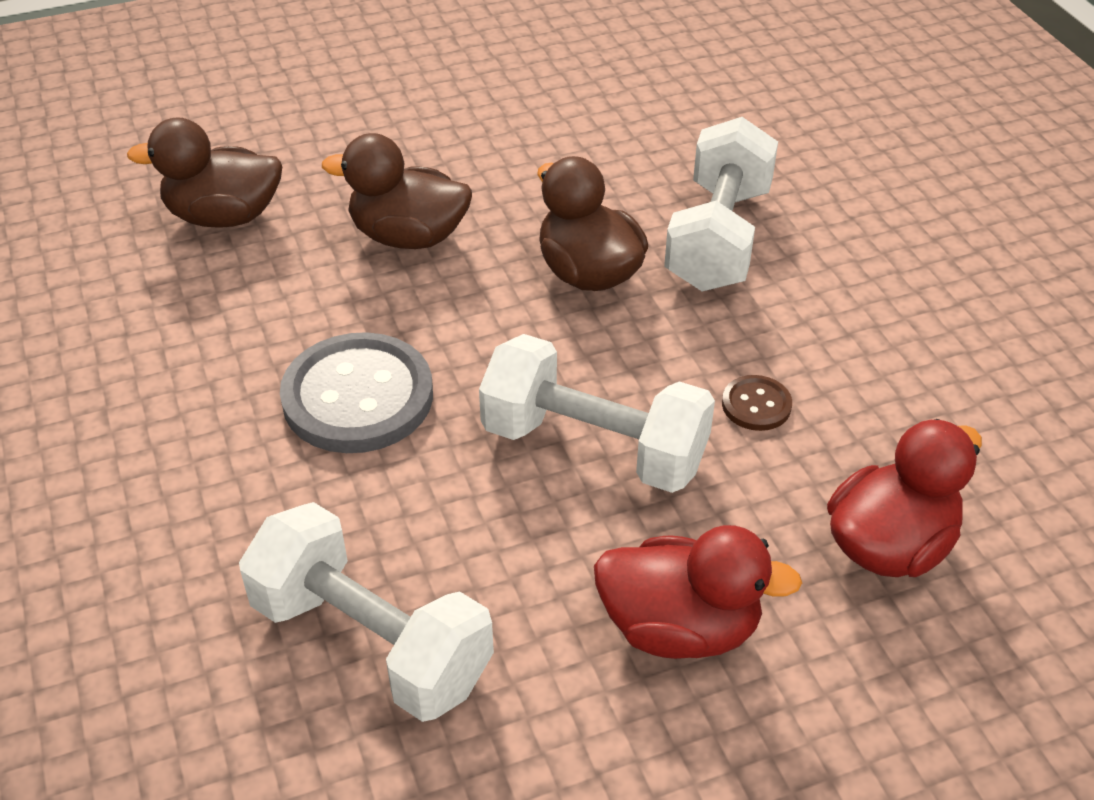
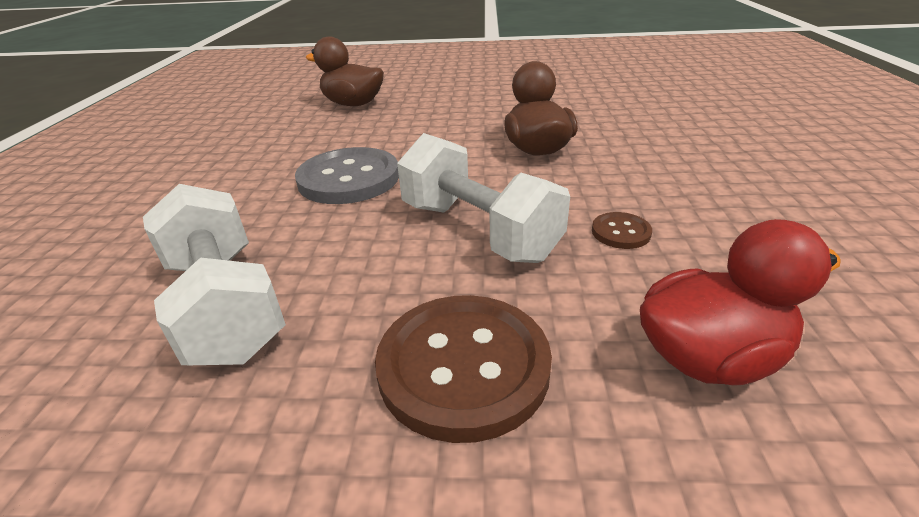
camera: 25 degrees right, 10 degrees down
brown duck [322,133,472,249] -> none
red duck [594,525,802,659] -> brown button [375,295,552,443]
white dumbbell [664,117,778,292] -> none

